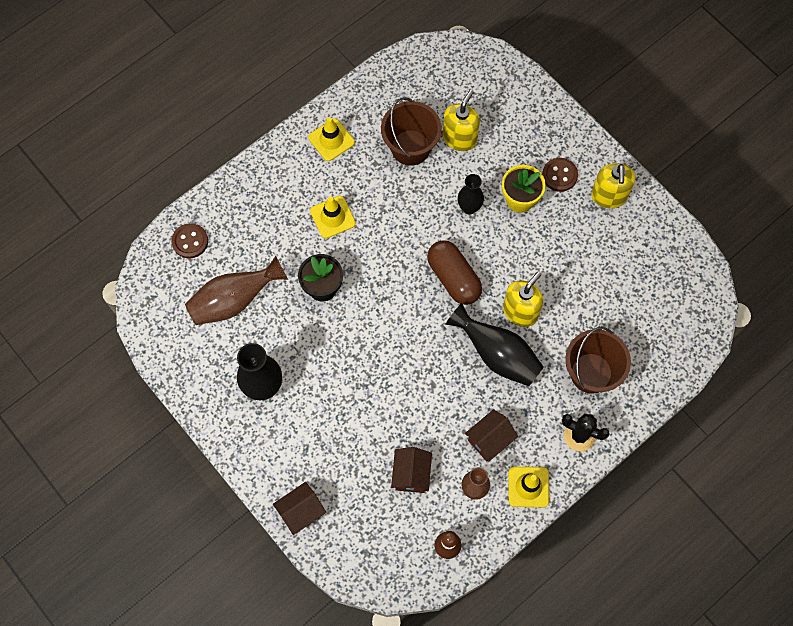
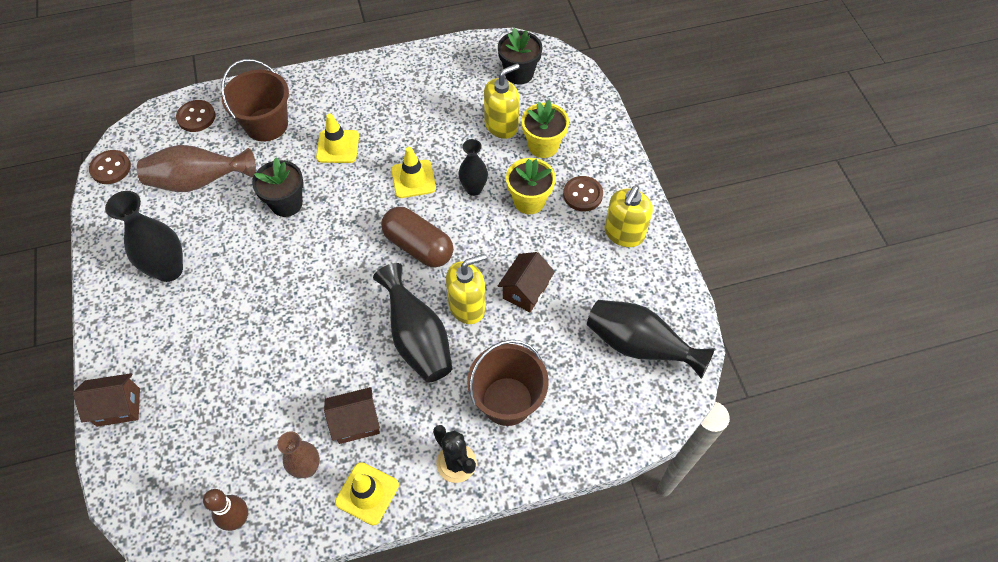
camera: 25 degrees right, 10 degrees down
yellow traffic cone [308,117,355,161] -> yellow traffic cone moved to [391,147,436,198]
brown bucket [381,97,442,166] -> brown bucket moved to [221,59,289,142]
brown house [391,447,432,493] -> brown house moved to [498,252,555,312]
brown capsule [427,240,482,305] -> brown capsule turned 45 degrees counterclockwise [381,207,453,268]
none -> brown button [89,150,131,184]
none -> black flower pot [498,28,543,85]
none -> yellow flower pot [522,100,569,158]
none -> black vase [587,300,715,379]

